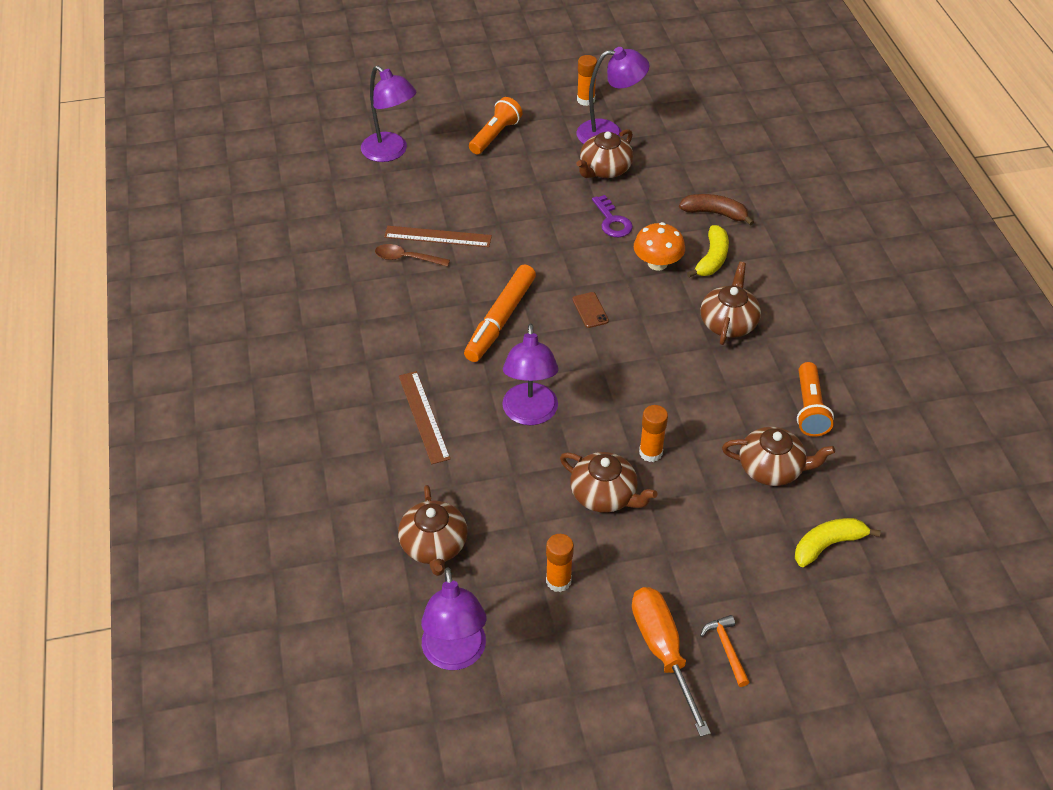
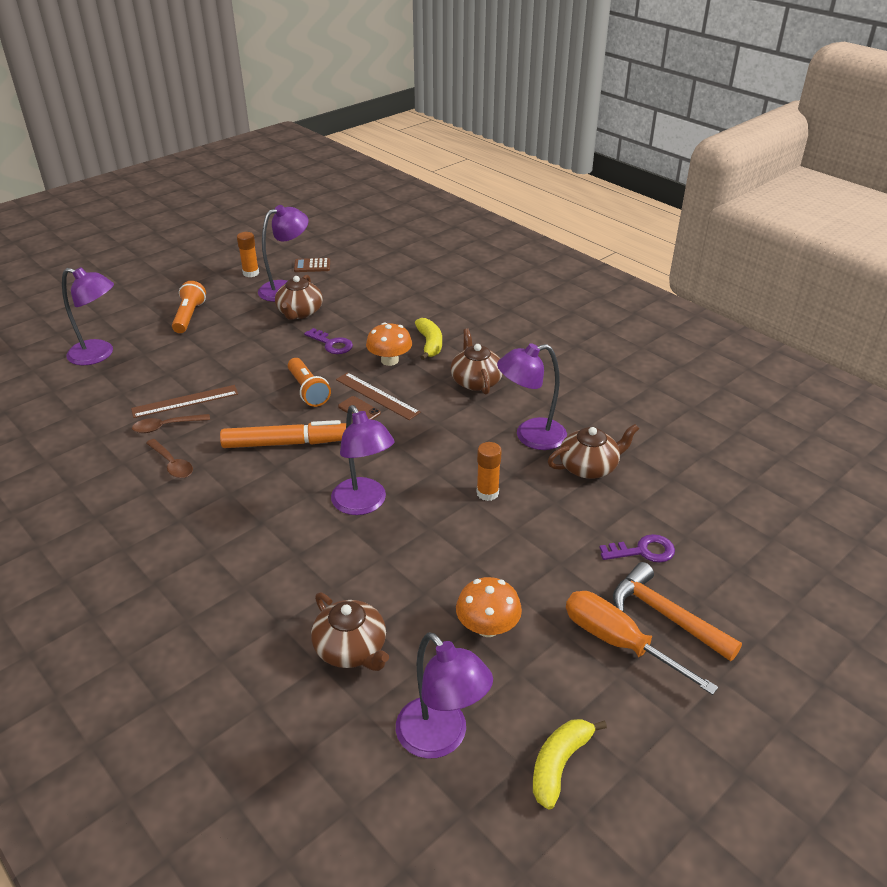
camera: 30 degrees left, 10 degrees down
brown ruler [399,371,451,464] -> brown ruler moved to [336,372,421,420]
orange marker [464,264,536,362] -> orange marker turned 90 degrees counterclockwise [220,420,346,448]
orange glue stick [546,534,574,592] -> orange mushroom [456,577,522,637]
brown teapot [560,452,658,513] -> none
brown banana [679,194,754,226] -> none
orange hammer [700,615,750,687] -> orange hammer [613,562,742,661], size x1.80
yellow banana [795,518,881,567] -> yellow banana moved to [533,719,607,810]
orange flashlight [797,362,834,437] -> orange flashlight moved to [288,358,331,407]
none -> brown spoon [146,439,193,478]
none -> brown calculator [294,258,330,272]
none -> purple lamp [497,343,567,450]
none -> purple key [599,534,675,563]

